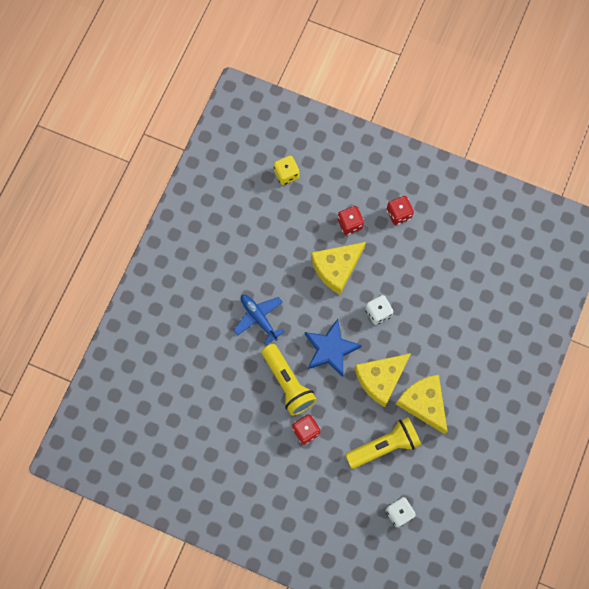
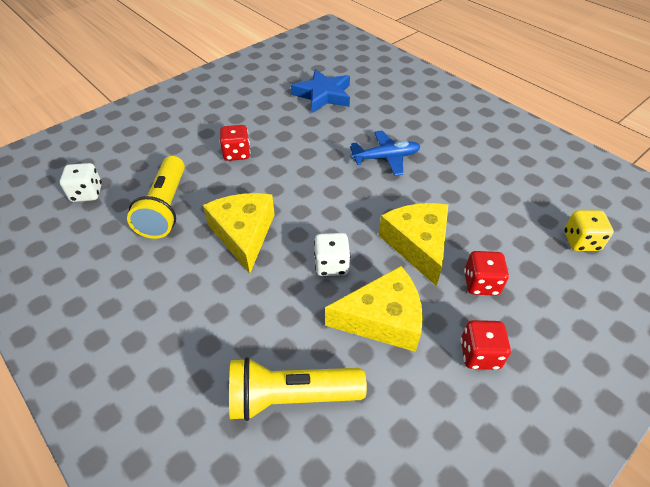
camera: 115 degrees right, 25 degrees down
yellow flashlight [262,344,317,416] -> yellow flashlight moved to [229,357,367,421]
blue star [305,319,362,377] -> blue star moved to [291,69,350,113]
yellow cheese [396,375,448,434] -> yellow cheese moved to [325,266,423,352]

